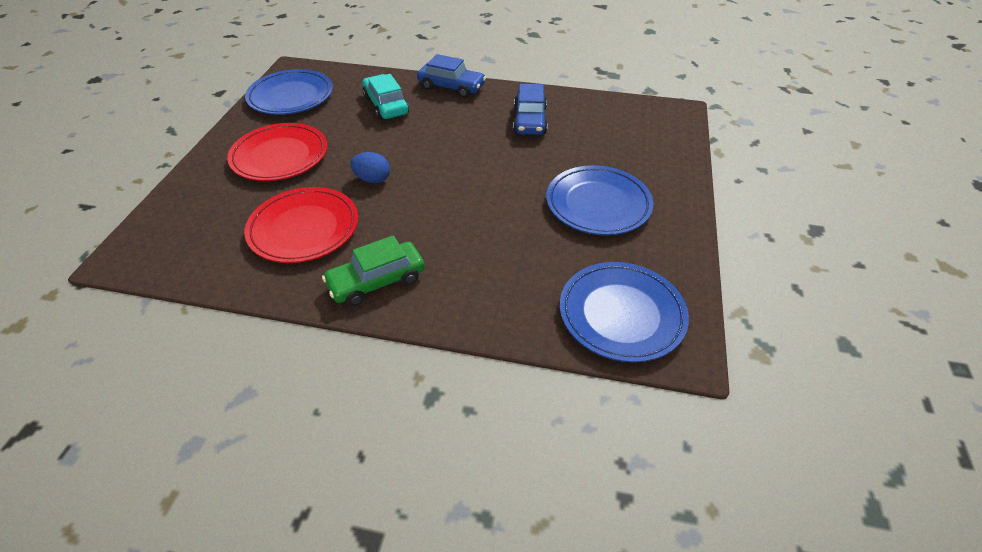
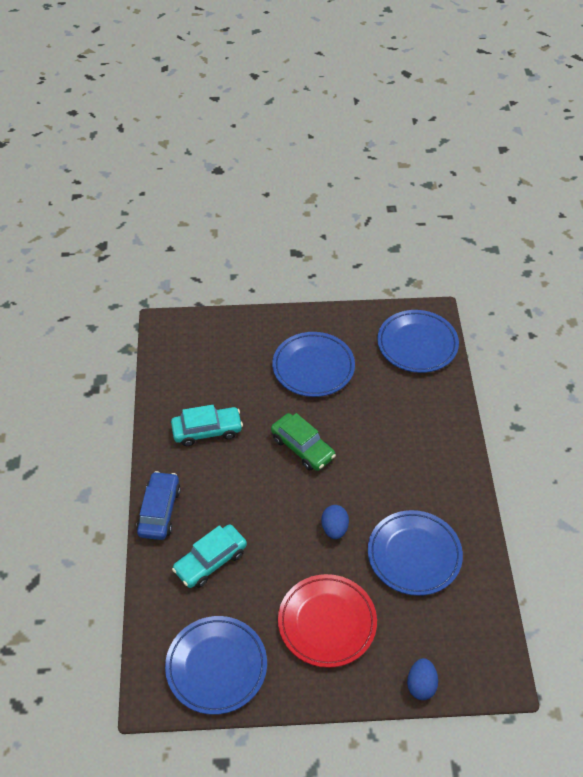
camera: 105 degrees left, 5 degrees up
red plate [244,187,358,263] -> blue plate [368,510,463,596]
green car [322,235,425,306] -> green car moved to [271,413,336,471]
blue car [513,84,548,135] -> turquoise car [171,405,243,446]
none -> blue egg [407,658,438,700]

